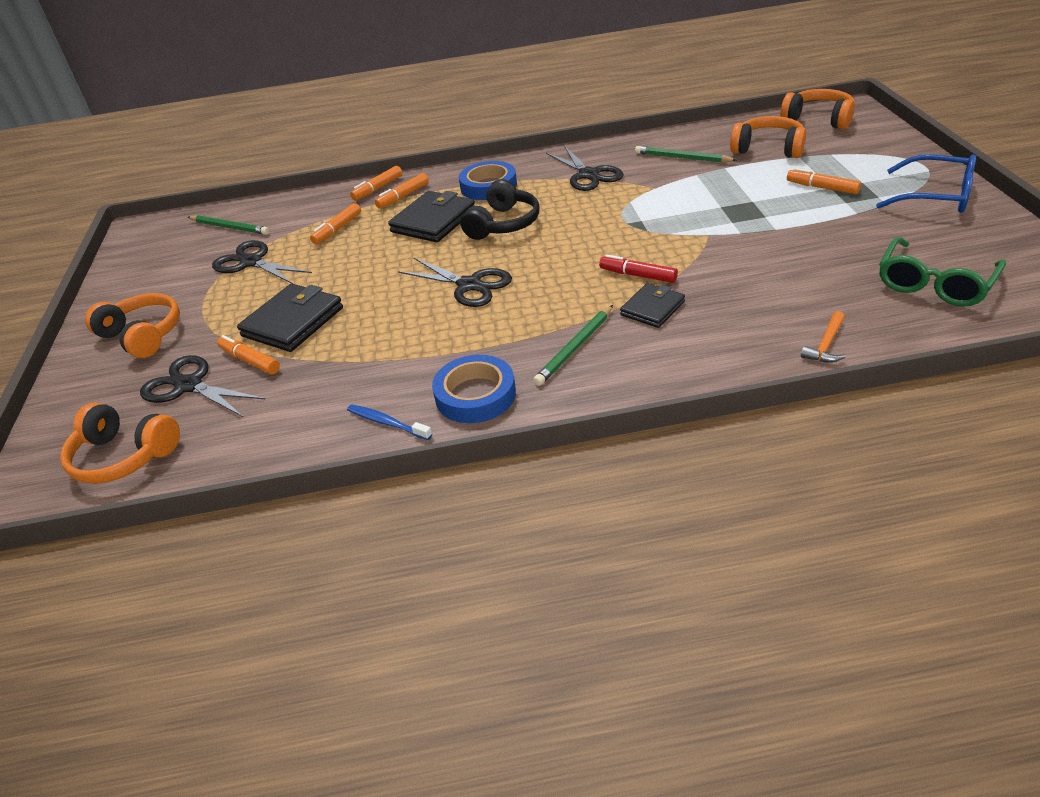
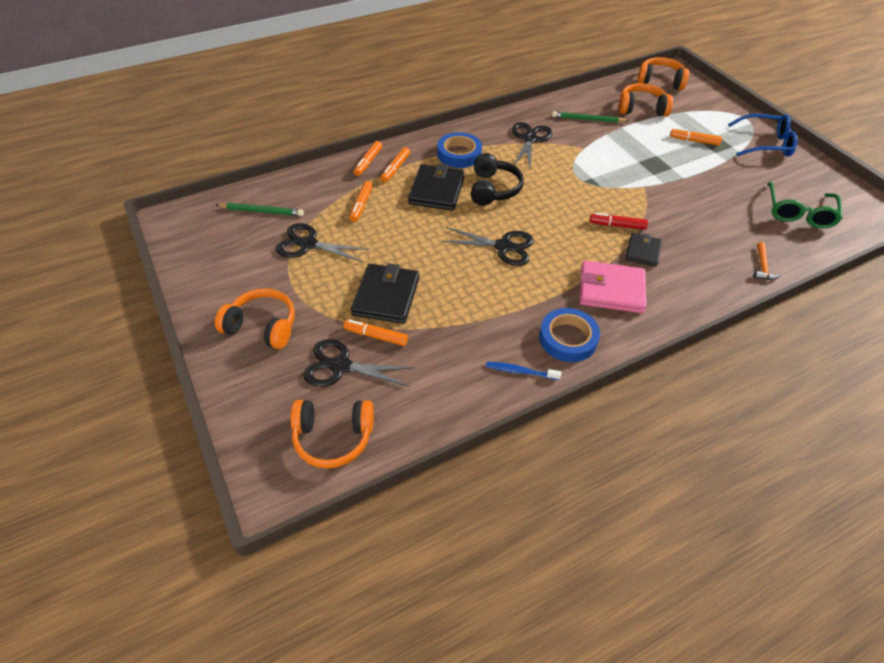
camera: 25 degrees left, 10 degrees up
green pencil [533,305,613,386] -> pink wallet [580,260,647,313]
black scissors [546,146,624,191] -> black scissors turned 120 degrees counterclockwise [512,122,552,168]

